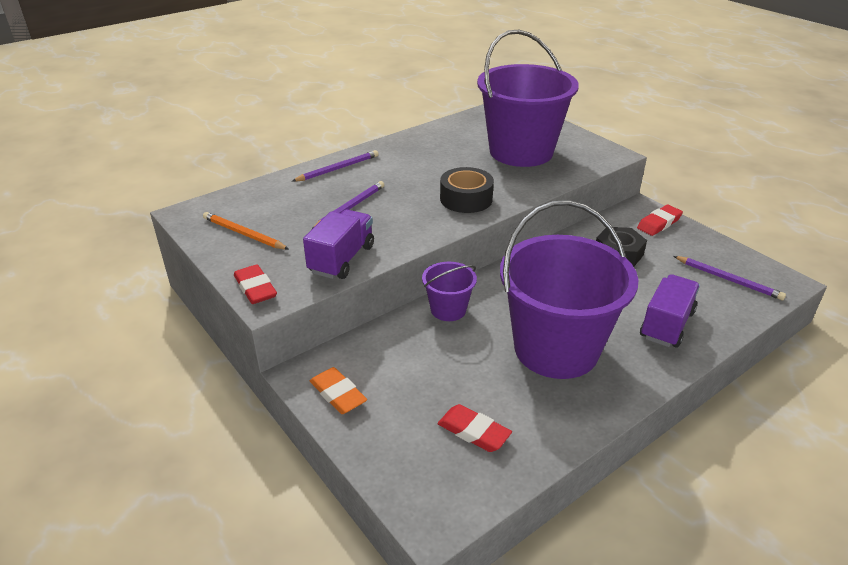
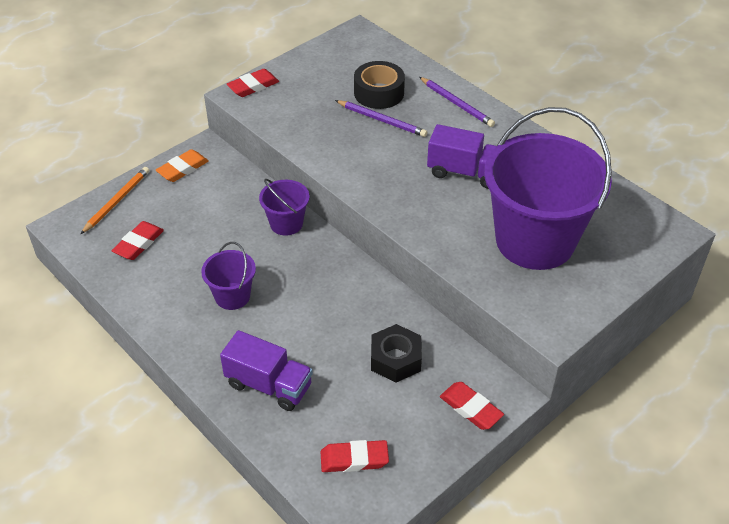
camera: 85 degrees right, 10 degrees up
orange pencil [203,212,289,250] -> orange pencil moved to [81,167,149,234]
purple truck [303,210,374,279] -> purple truck moved to [427,124,497,189]
black tape [440,167,494,213] -> black tape moved to [354,61,405,109]
purple bucket [500,200,638,379] -> purple bucket [201,242,256,310], size x0.45
purple pencil [674,256,786,300] -> red eraser [321,440,389,472]

